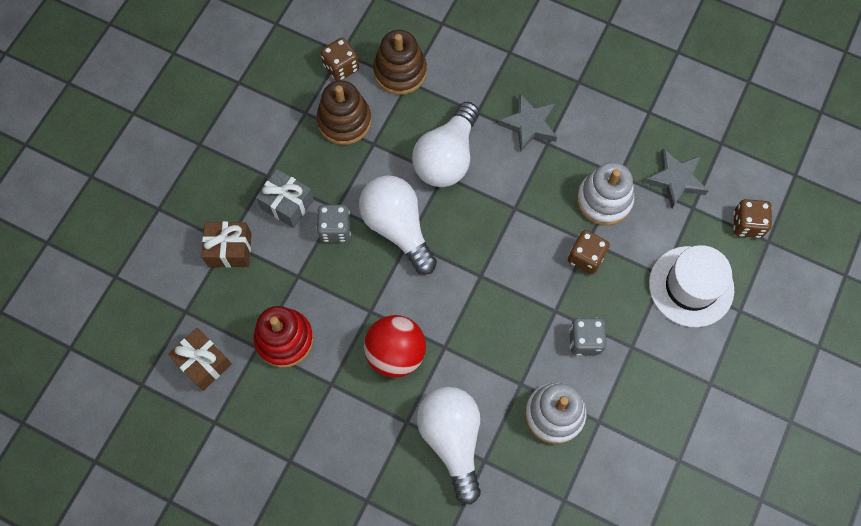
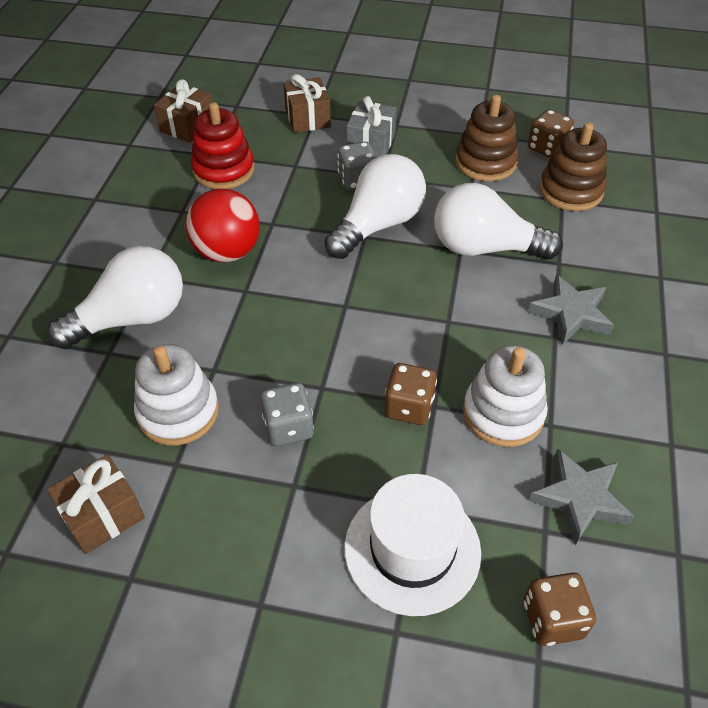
camera: 75 degrees right, 20 degrees down
none -> brown gift [47,454,145,554]

